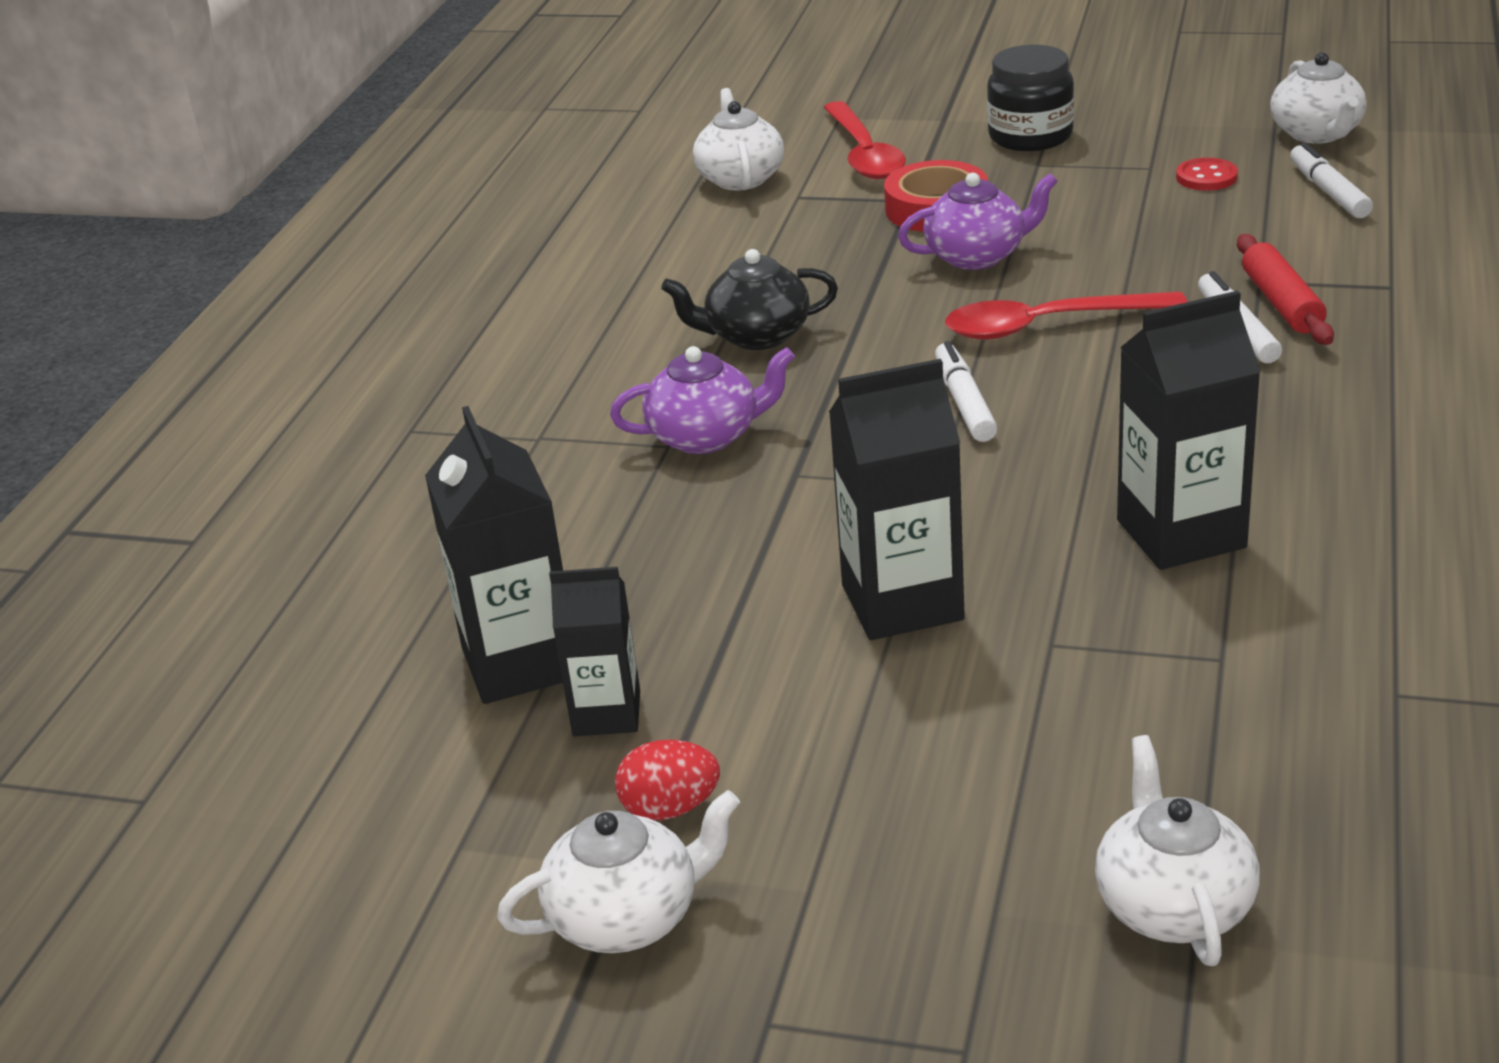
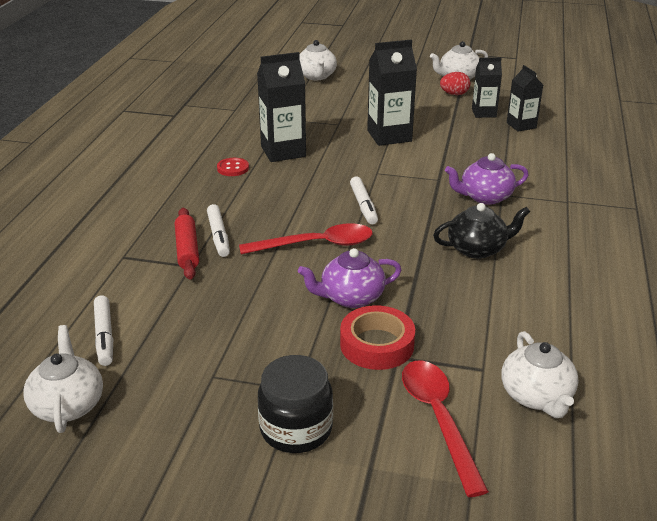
camera: 175 degrees right, 0 degrees up
black carton [425,406,563,704] -> black carton [507,65,543,132], size x0.63
red button [1176,158,1238,191] -> red button moved to [217,158,249,176]

